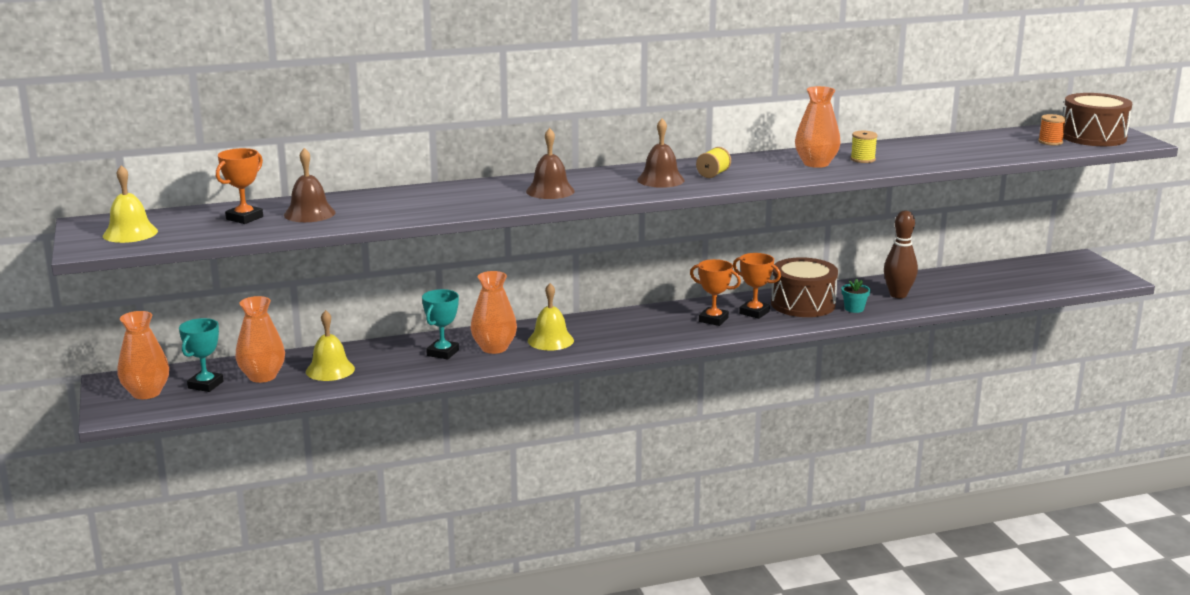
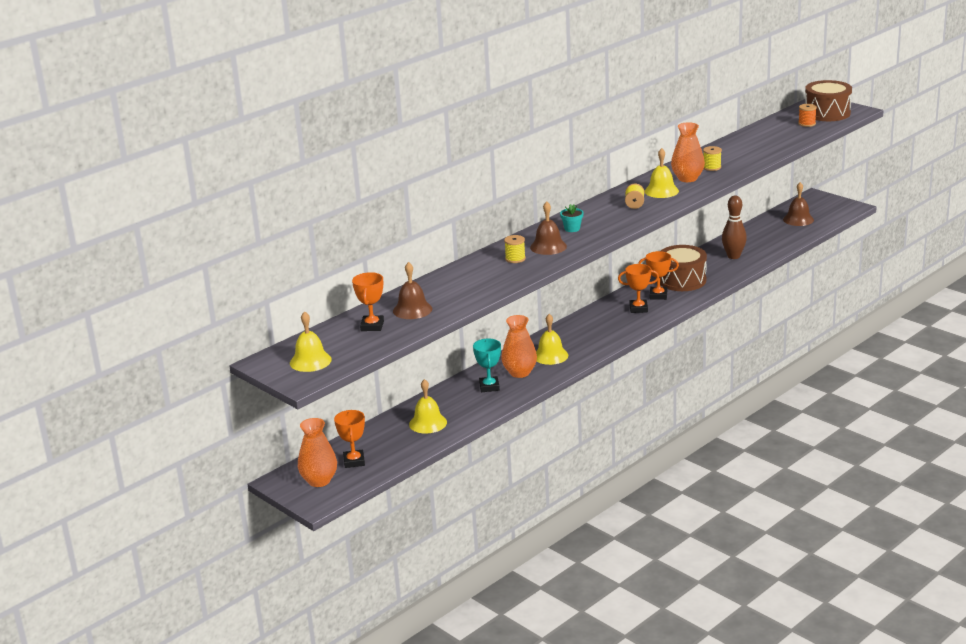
camera: 25 degrees left, 5 degrees up
turquoise trophy [179,318,223,392] -> orange trophy [334,410,365,468]
orange vase [235,296,285,383] -> none
brown bell [637,118,685,188] -> brown bell moved to [783,182,814,226]
turquoise flower pot [842,278,870,313] -> turquoise flower pot moved to [560,204,584,232]
none -> yellow spool [504,235,526,263]
none -> yellow bell [644,148,679,198]

